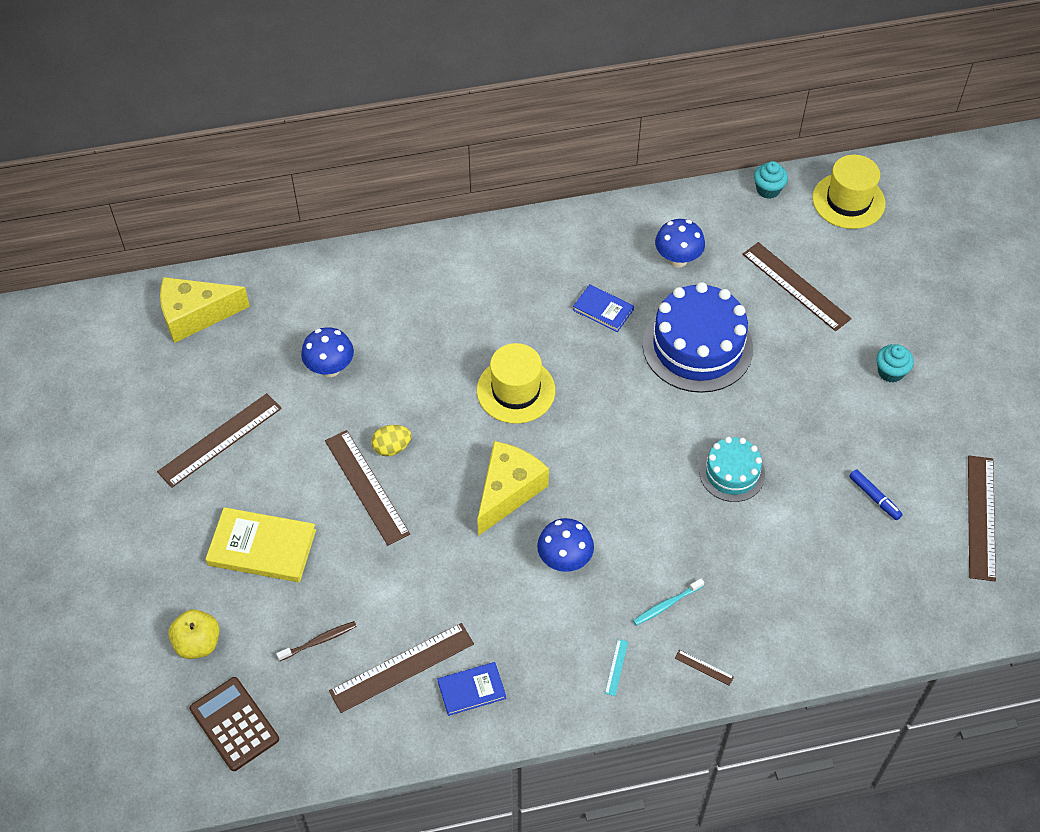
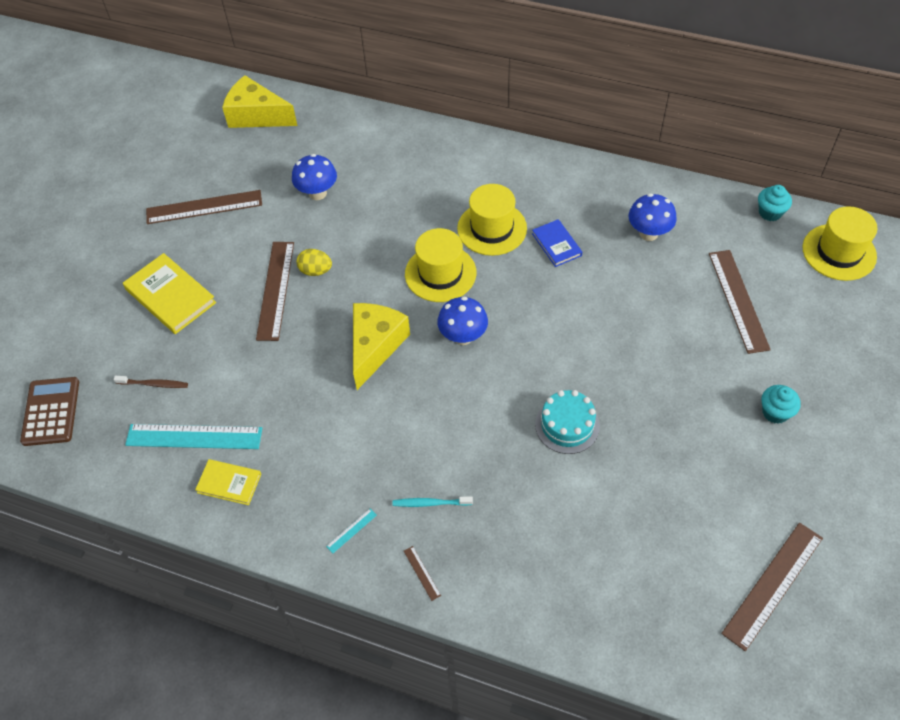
camera: 35 degrees right, 0 degrees up
yellow apple [168,609,220,659] -> none
brown ruler [329,623,474,713] -> turquoise ruler [125,424,262,449]
blue book [437,662,506,716] -> yellow book [195,459,261,505]
yellow cheese [477,441,549,536] -> yellow cheese turned 45 degrees counterclockwise [353,303,410,390]
blue mushroom [537,518,594,572] -> blue mushroom moved to [437,297,488,345]
blue cake [643,282,753,393] -> none
blue marker [849,469,903,520] -> none
none -> yellow hat [457,184,527,256]

